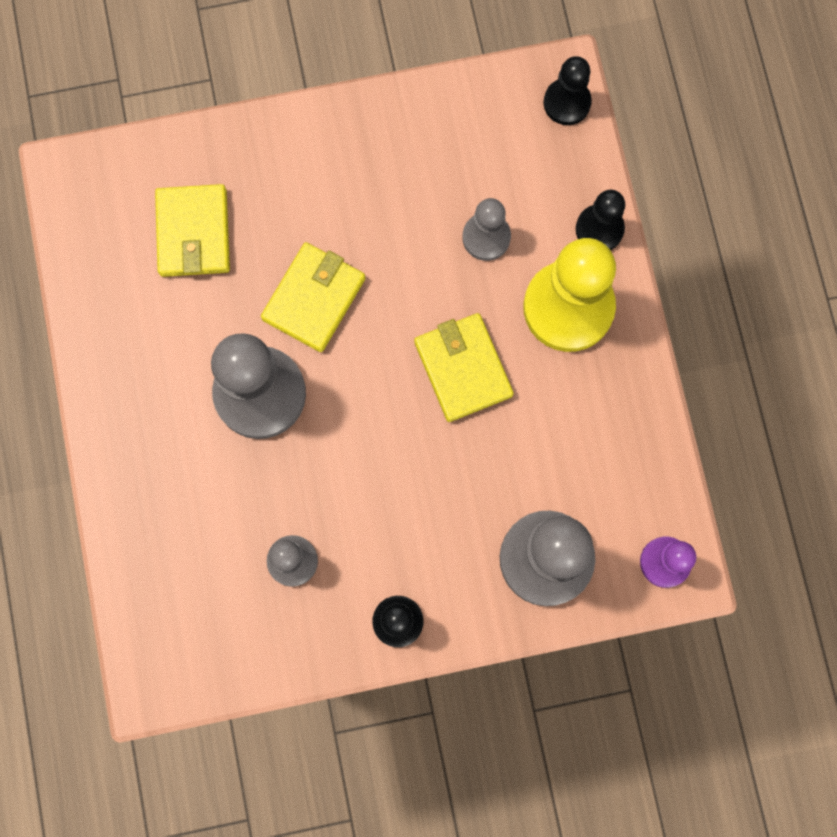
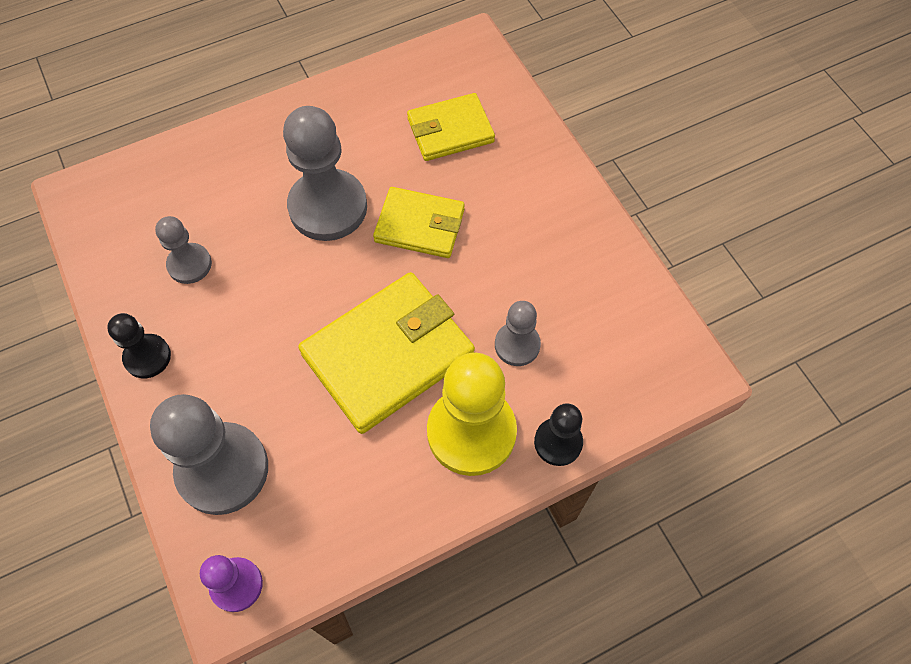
camera: 75 degrees right, 15 degrees down
yellow wallet [414,313,514,422] -> yellow wallet [298,272,475,434], size x1.65
black pawn [543,56,592,125] -> none

